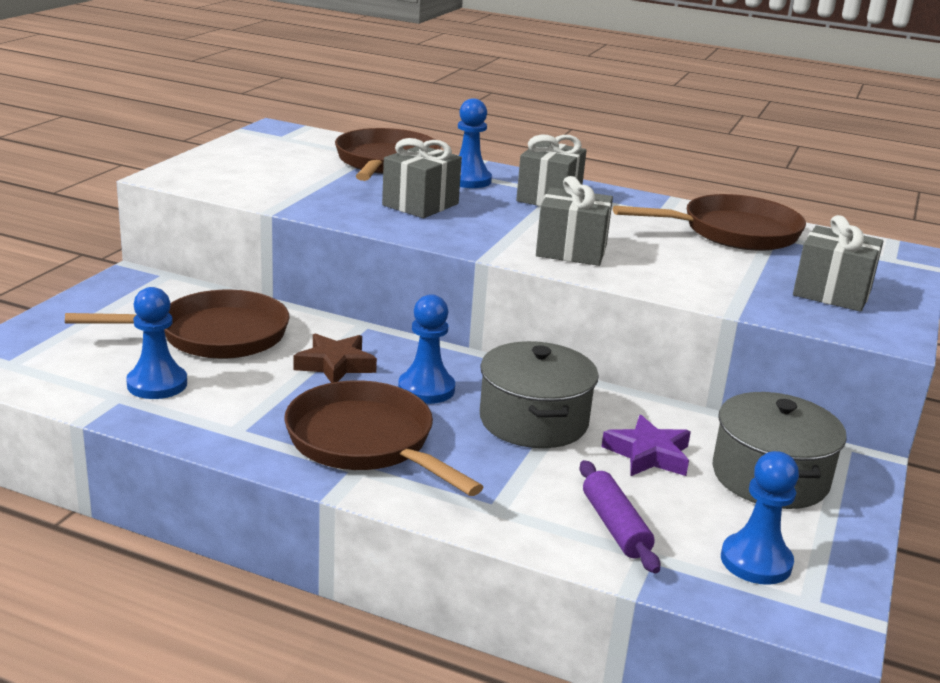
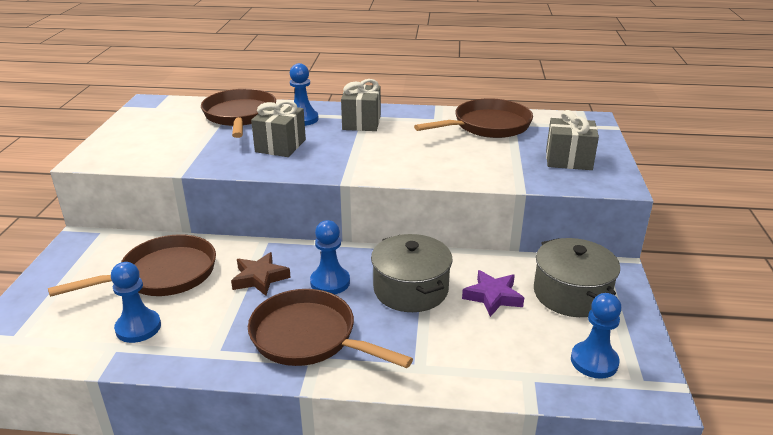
camera: 15 degrees left, 5 degrees up
grey gift [536,176,613,266] -> none
purple rolling pin [580,460,660,573] -> none

